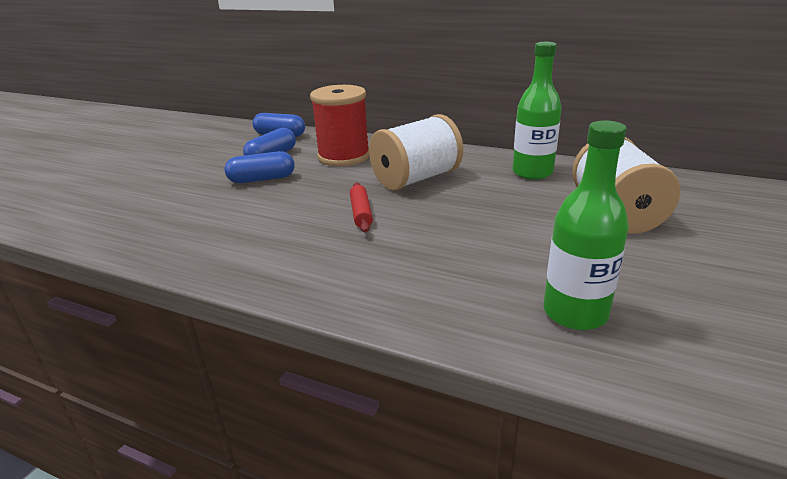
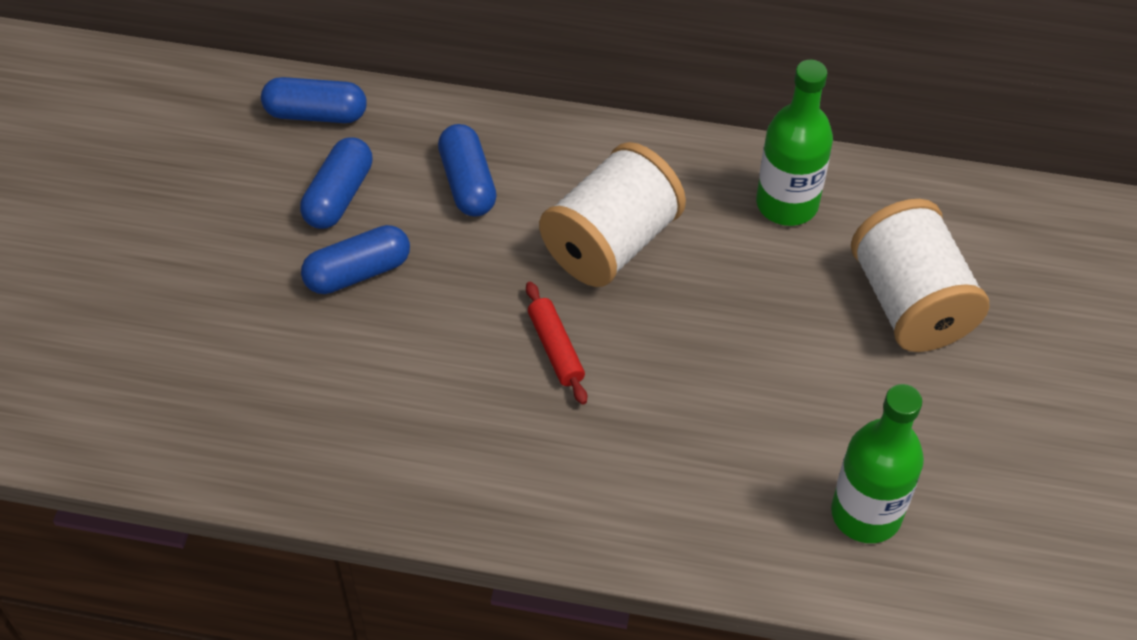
camera: 15 degrees left, 25 degrees up
red spool [310,85,369,166] -> blue capsule [438,124,497,217]

